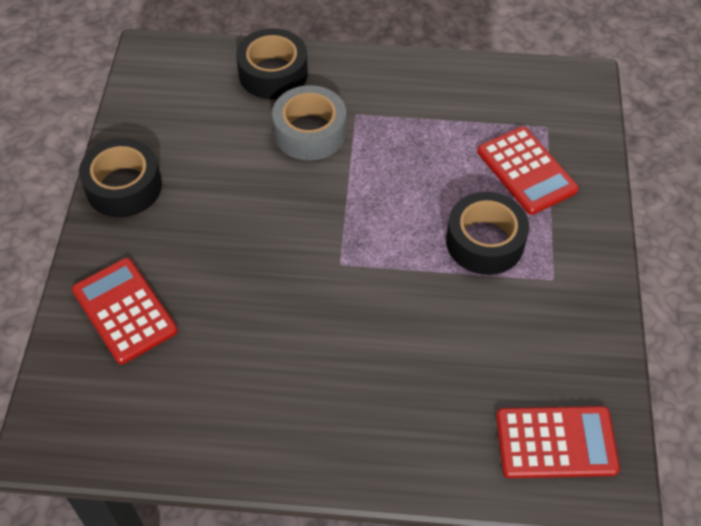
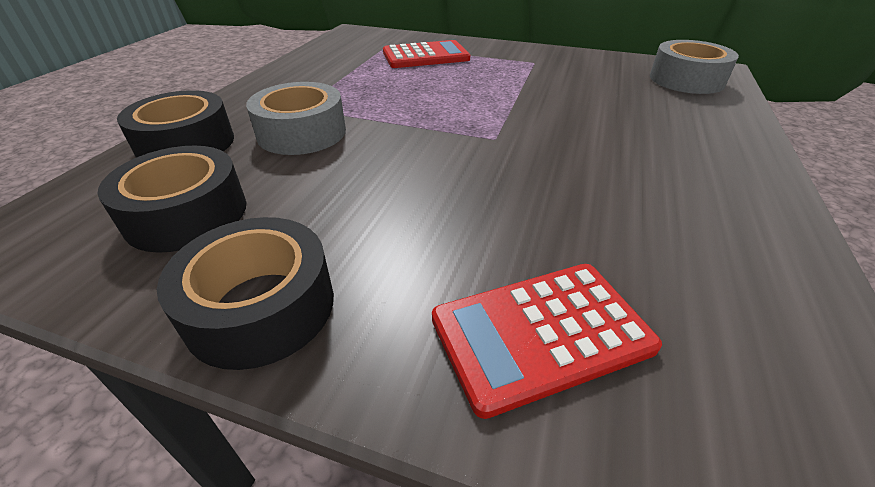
camera: 75 degrees left, 15 degrees down
black tape [446,192,529,275] -> black tape moved to [97,146,246,253]
red calculator [496,406,620,478] -> grey tape [650,40,739,94]

